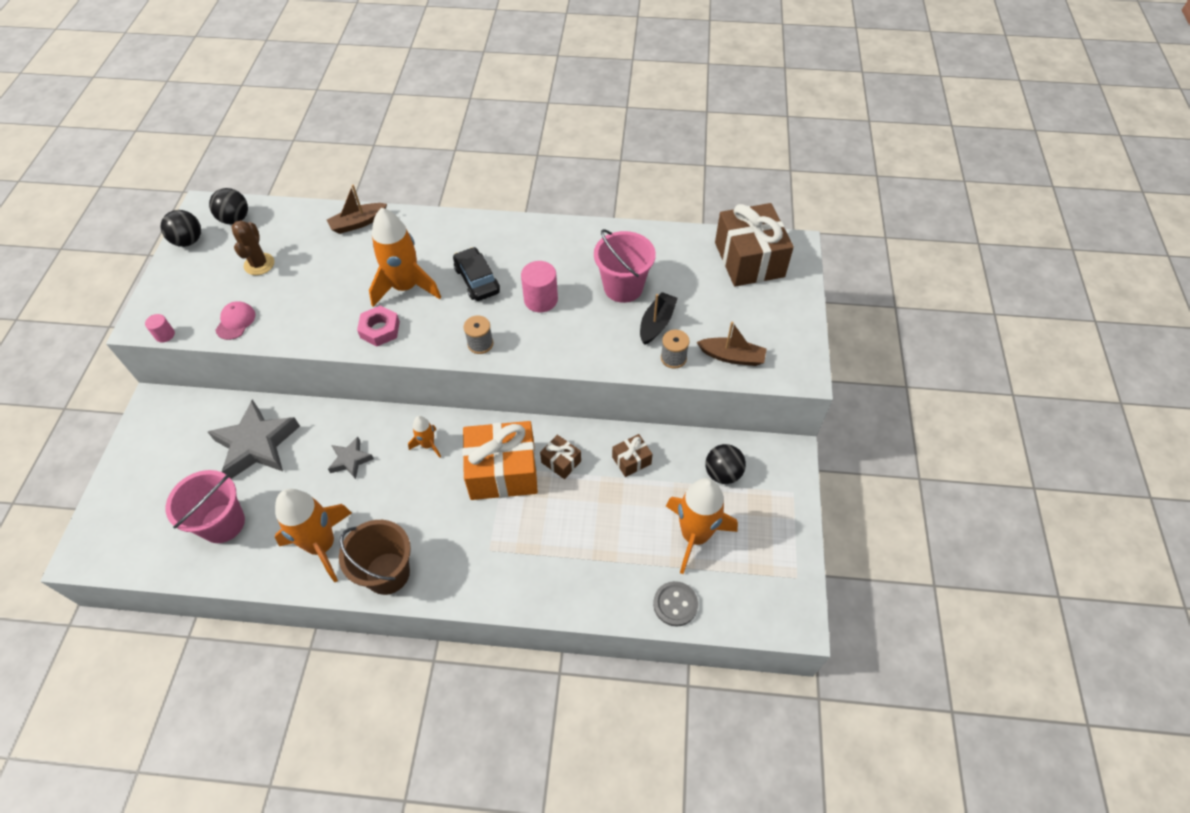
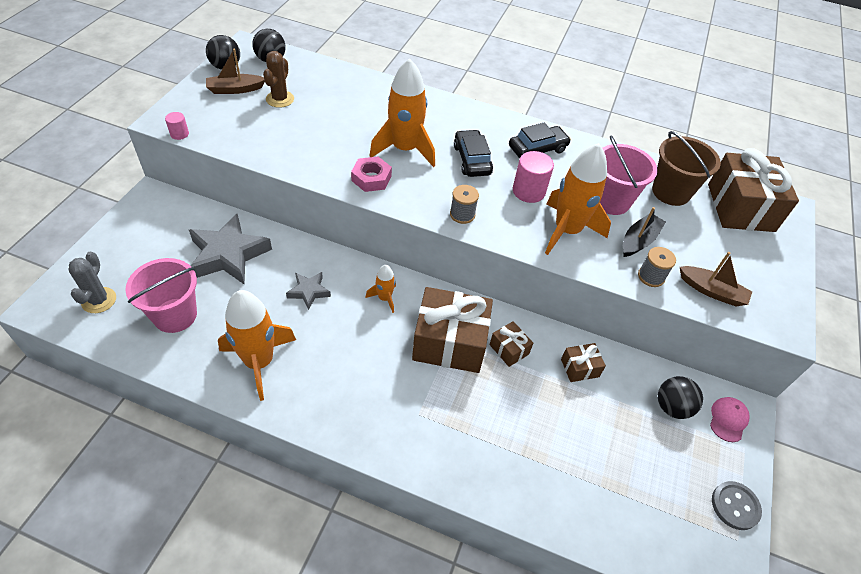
camera: 10 degrees right, 5 degrees down
pink cap [216,301,255,340] -> pink cap moved to [710,397,750,442]
brown boat [327,185,387,234] -> brown boat moved to [206,49,265,94]
brown bucket [339,520,411,595] -> brown bucket moved to [652,131,721,206]
orange gift [462,421,538,500] -> brown gift [412,287,493,373]
grey button [653,581,698,627] -> grey button moved to [712,481,762,530]
orange rocket [666,478,738,574] -> orange rocket moved to [545,143,611,255]
none -> grey cactus [69,252,116,313]
none -> black car [509,123,571,158]

